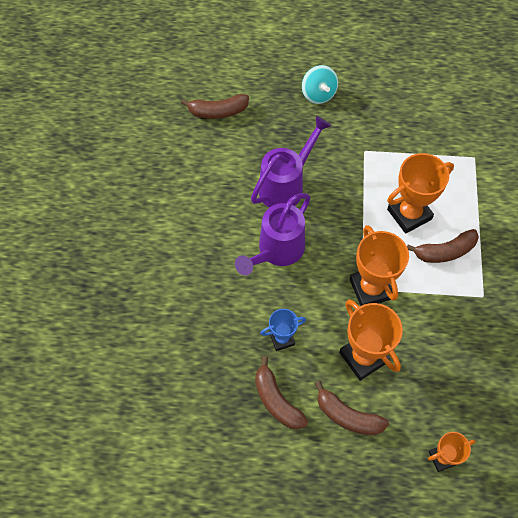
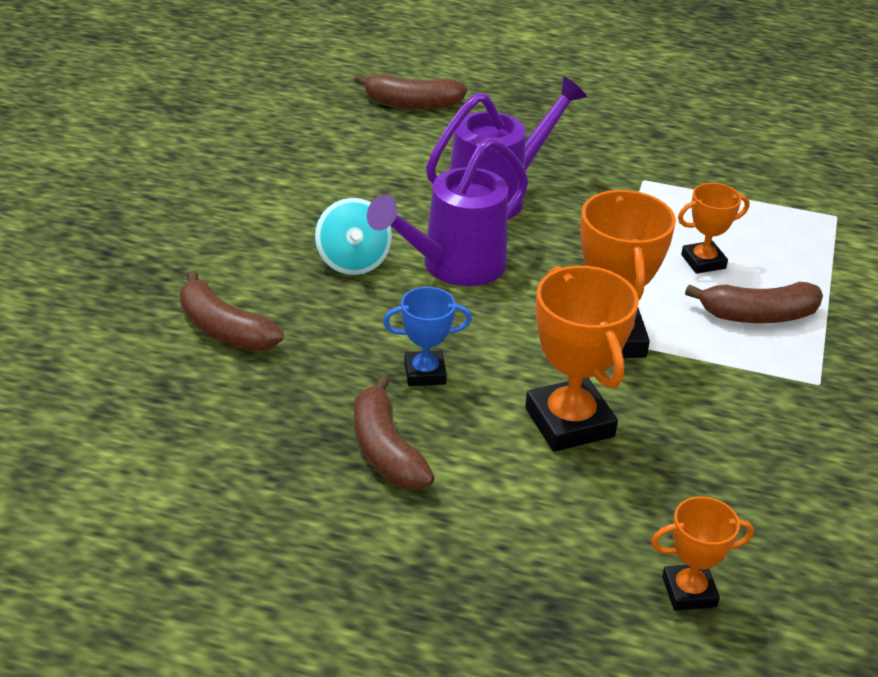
camera: 10 degrees right, 25 degrees down
turquoise spinning top [302,65,338,104] -> turquoise spinning top moved to [315,198,392,275]
brown banana [314,381,389,435] -> brown banana moved to [180,271,284,351]
orange trophy [387,153,454,234] -> orange trophy [678,183,749,274], size x0.58

